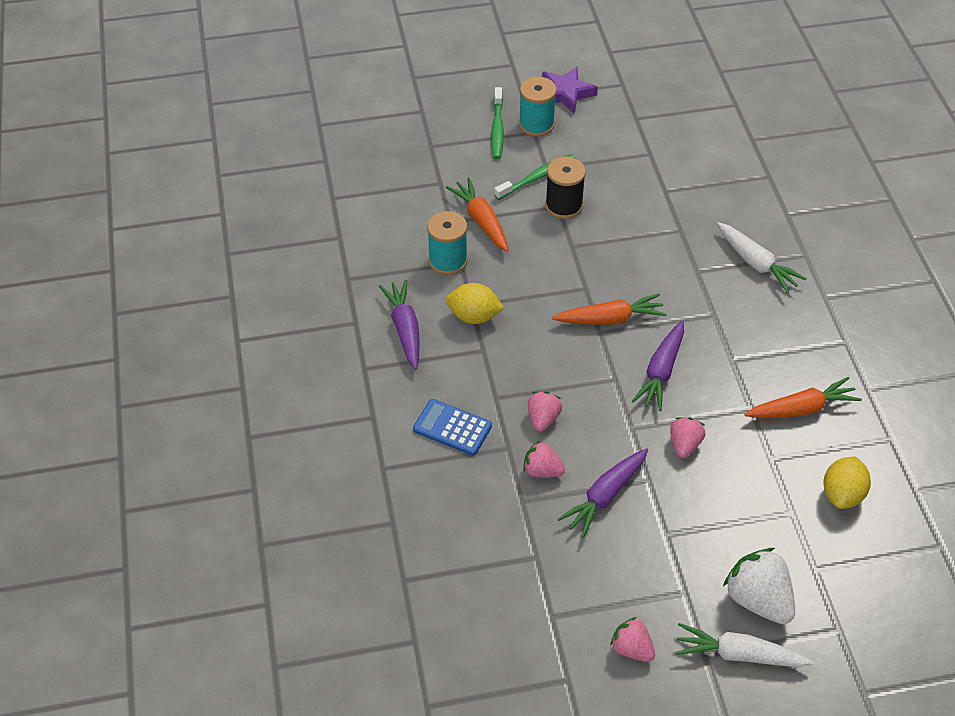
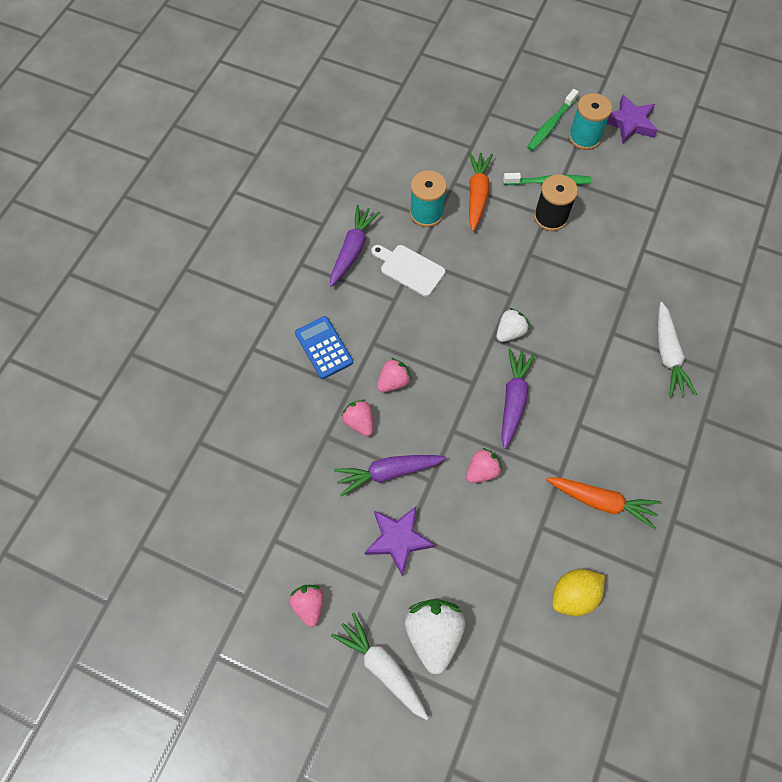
camera: 35 degrees right, 15 degrees up
yellow lemon [446,283,504,324] -> white cutting board [371,245,445,297]
orange carrot [552,294,667,325] -> white strawberry [496,308,529,342]
purple carrot [632,321,684,411] -> purple carrot turned 135 degrees clockwise [501,349,536,449]
none -> purple star [365,507,435,576]

